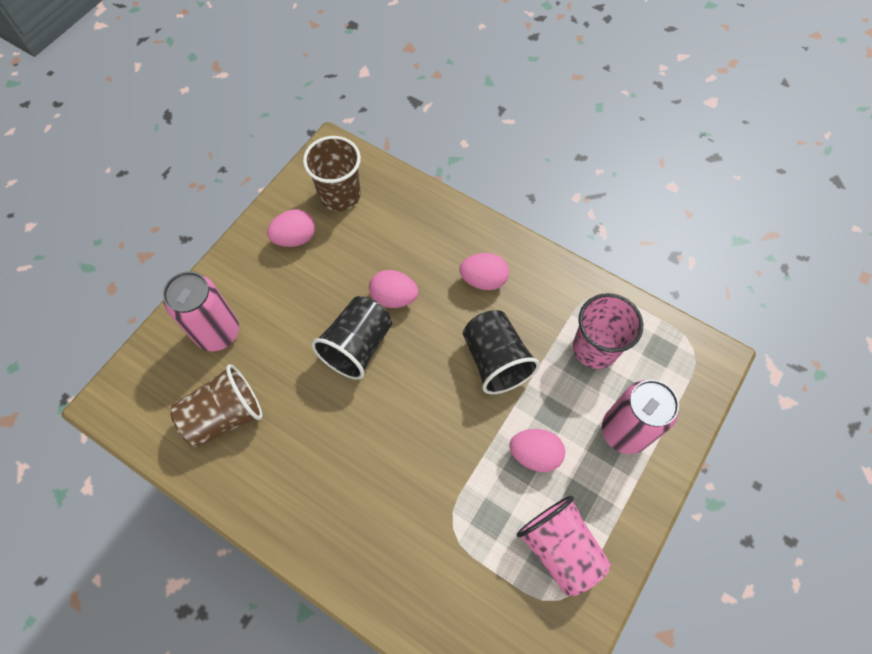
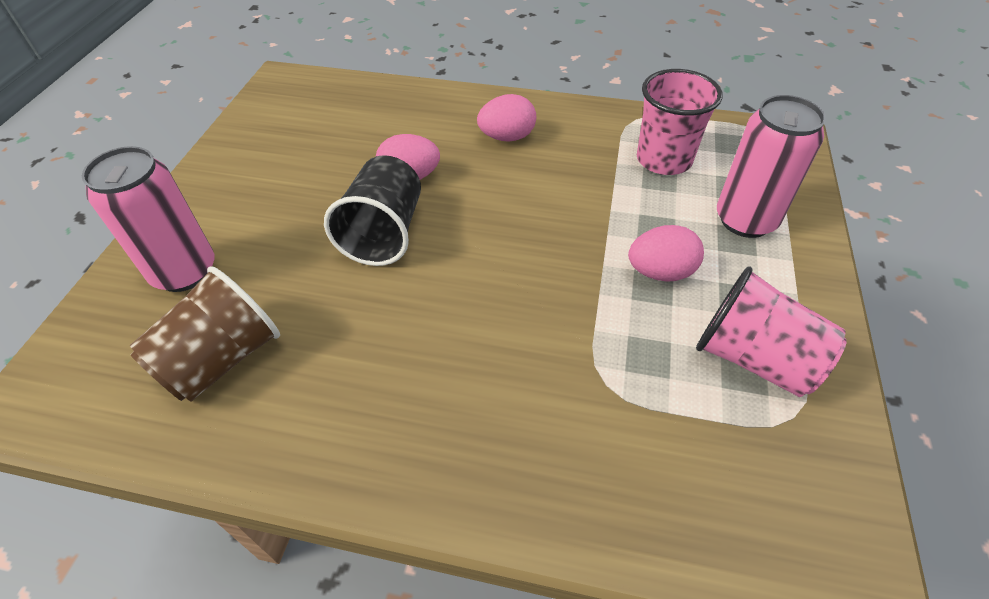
camera: 20 degrees left, 15 degrees down
pink egg [267,209,315,247] -> none
brown cup [303,136,361,211] -> none
black cup [463,310,540,394] -> none

